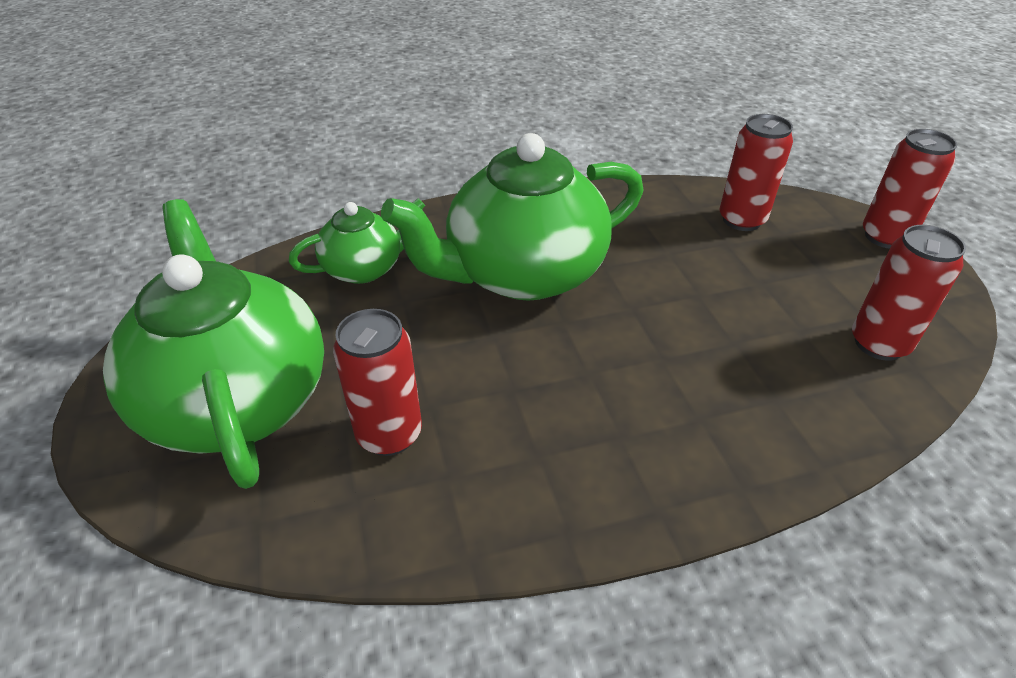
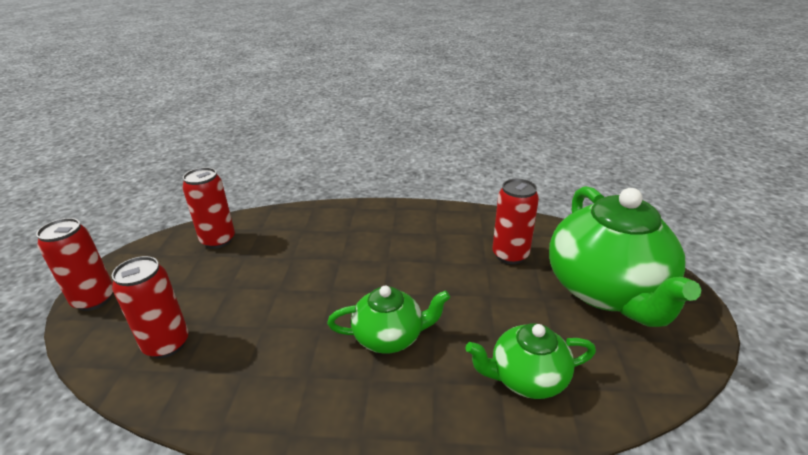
camera: 160 degrees left, 10 degrees down
green teapot [381,133,643,301] -> green teapot [327,286,450,353], size x0.52

